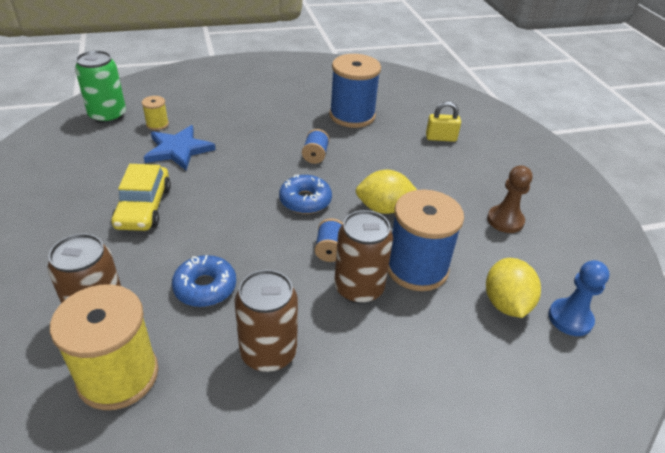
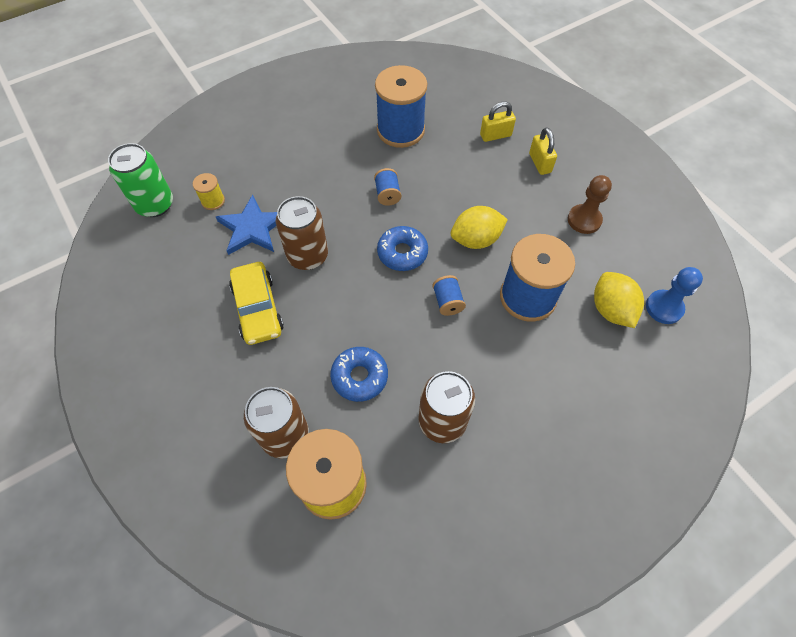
camera: 15 degrees left, 20 degrees up
brown can [334,210,393,304] -> brown can moved to [276,196,328,270]
none -> yellow padlock [529,127,557,175]

